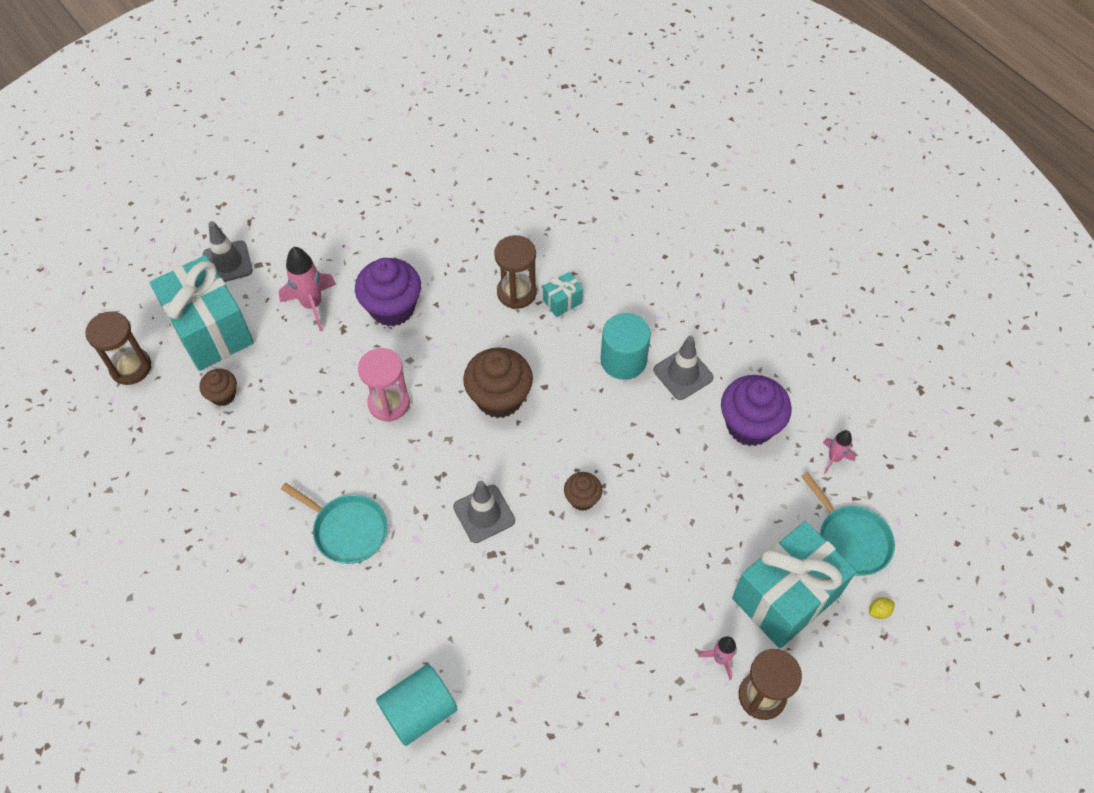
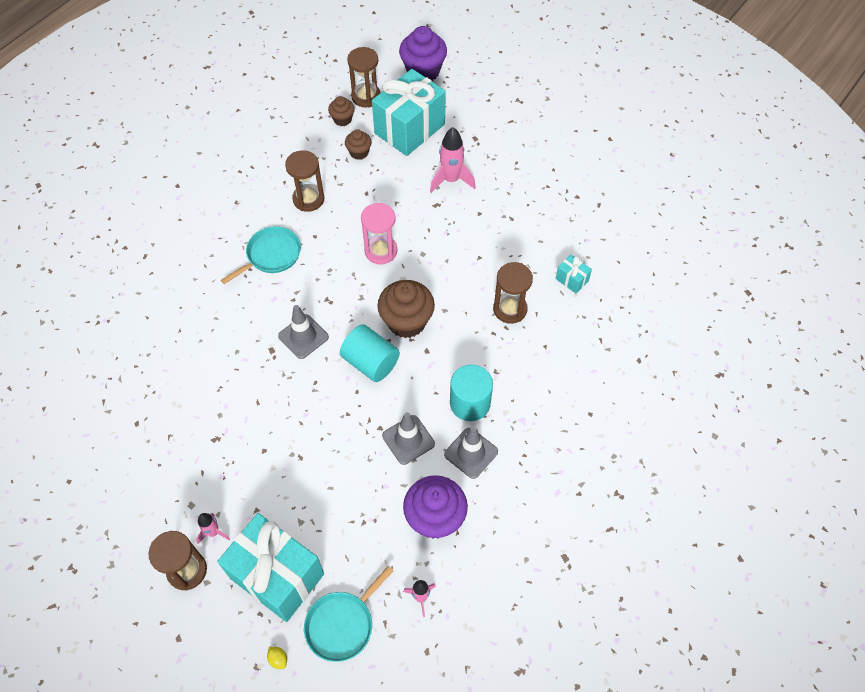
camera: 75 degrees right, 0 degrees up
grey traffic cone [203,221,253,282] -> grey traffic cone moved to [382,412,435,465]
turquoise pan [281,483,387,564] -> turquoise pan turned 150 degrees counterclockwise [221,226,301,284]
purple cupcake [355,258,421,326] -> purple cupcake moved to [399,26,447,81]
turquoise cylinder [376,664,458,746] -> turquoise cylinder moved to [340,324,400,382]
turquoise gift [543,272,583,317] -> turquoise gift moved to [556,255,592,294]
brown cupcake [564,472,602,511] -> brown cupcake moved to [328,96,355,126]
none -> brown hourglass [285,150,324,212]

